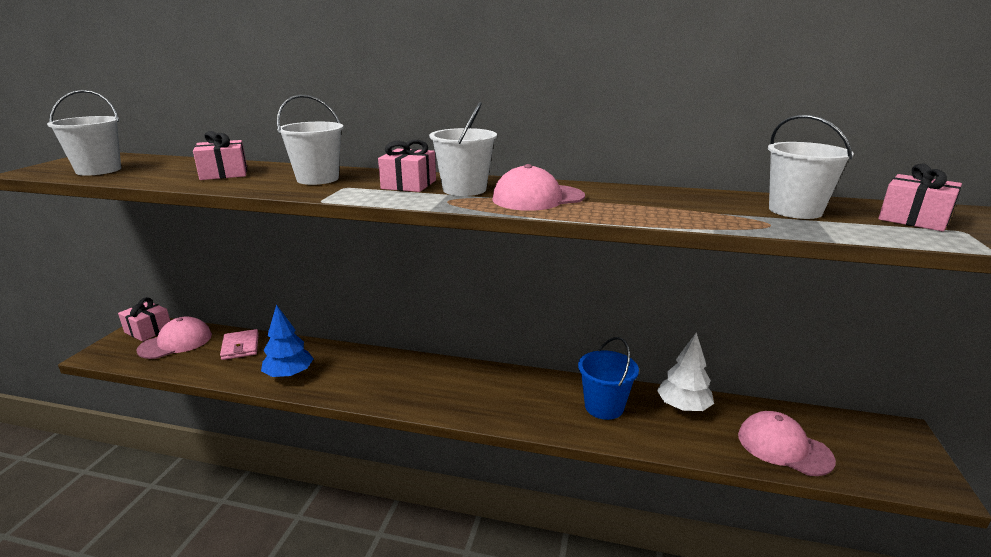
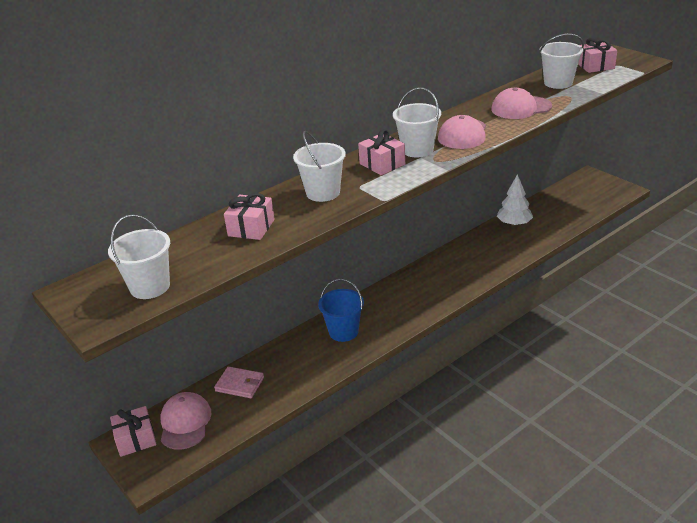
camera: 50 degrees left, 10 degrees up
blue tree [261,305,314,378] -> none
blue bucket [578,337,639,420] -> blue bucket moved to [318,279,364,342]
pink cap [738,411,836,476] -> pink cap moved to [491,88,552,119]

